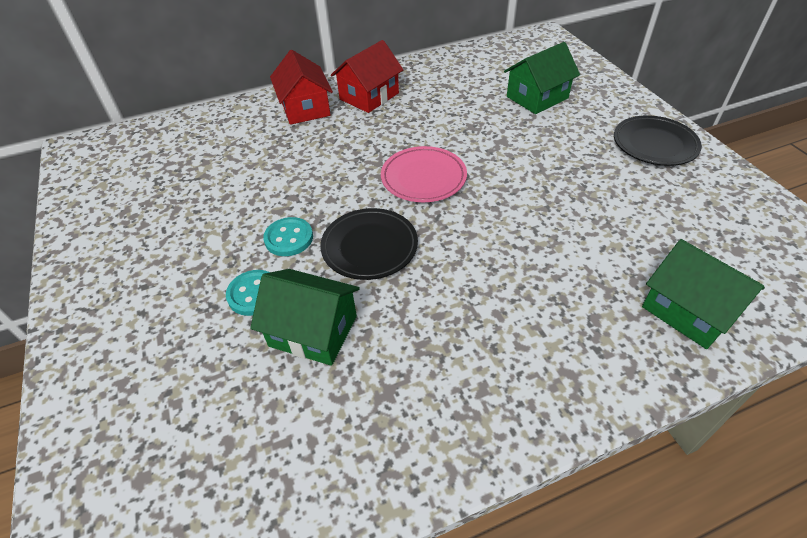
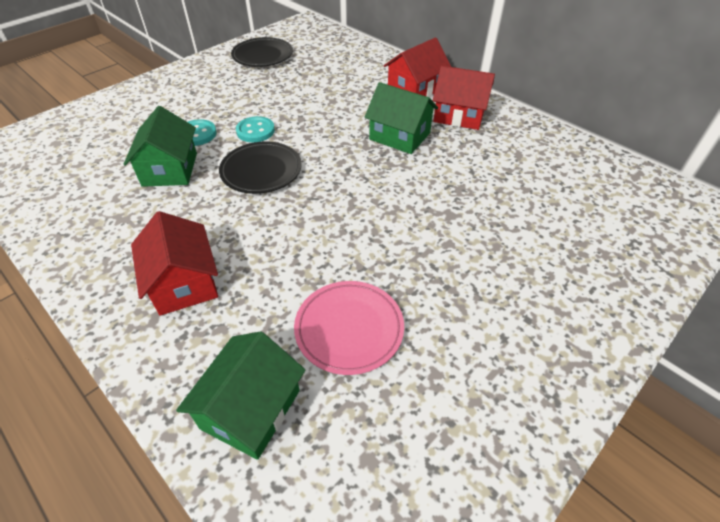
camera: 65 degrees right, 0 degrees up
pink plate [381,146,467,202] -> pink plate moved to [294,281,404,375]
green house [504,42,580,114] -> green house moved to [364,82,438,154]
black plate [614,115,702,166] -> black plate moved to [231,37,293,67]
none -> red house [131,211,218,316]

